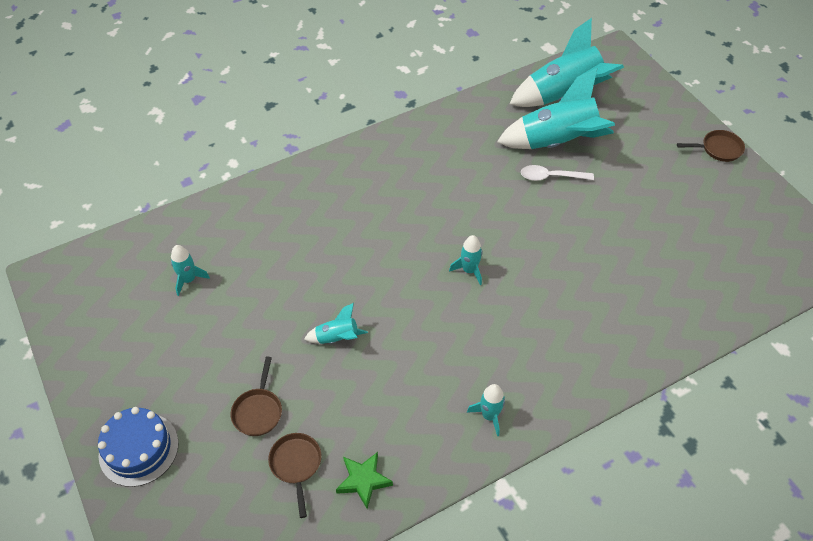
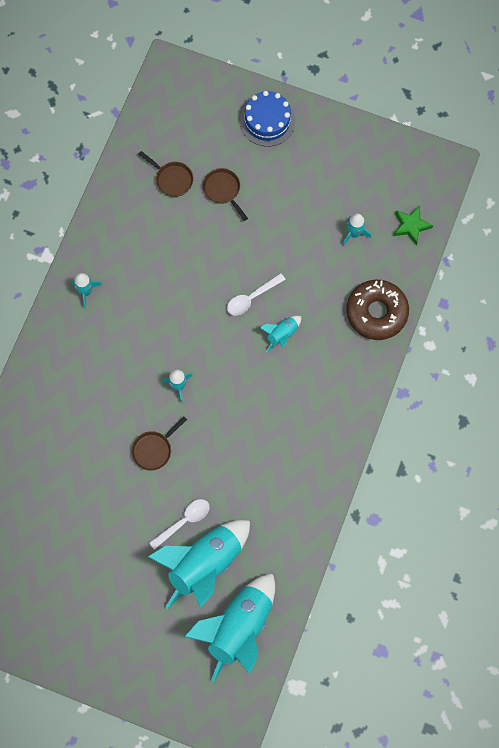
camera: 140 degrees right, 20 degrees up
turquoise rocket [304,303,368,344] -> turquoise rocket moved to [260,316,301,353]
green star [336,452,393,509] -> green star moved to [394,206,433,245]
brown pan [677,130,745,162] -> brown pan moved to [131,416,187,470]
none -> white spoon [227,273,286,315]
none -> brown donut [346,279,409,340]

